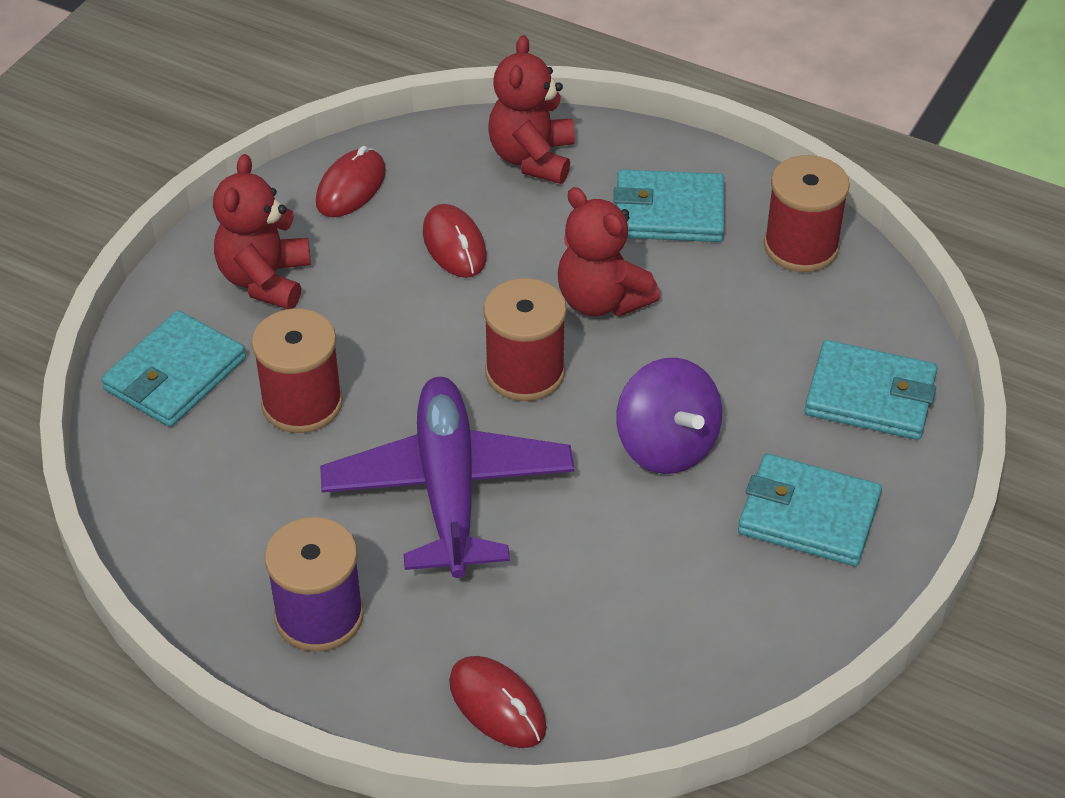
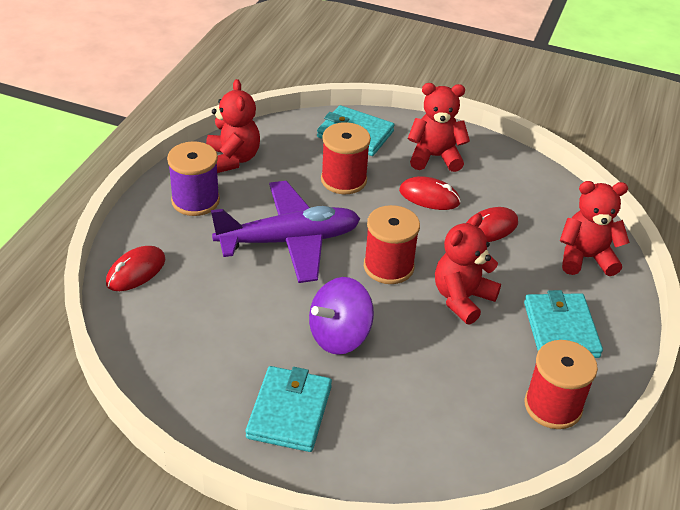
camera: 80 degrees right, 5 degrees down
red mouse [316,146,386,217] -> red mouse moved to [399,176,461,210]
turquoise wallet [804,340,937,440] -> none
none -> red teddy bear [206,79,260,173]

